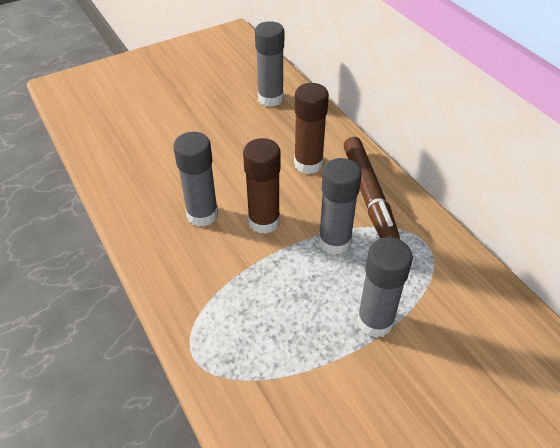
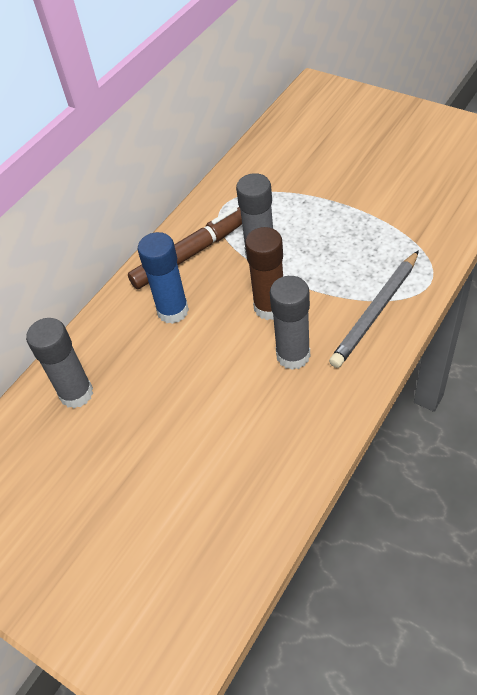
camera: 110 degrees left, 5 degrees up
brown glue stick [294,83,329,174] -> blue glue stick [138,232,189,324]
grey glue stick [357,237,413,338] -> none
none -> grey pencil [329,250,419,368]

